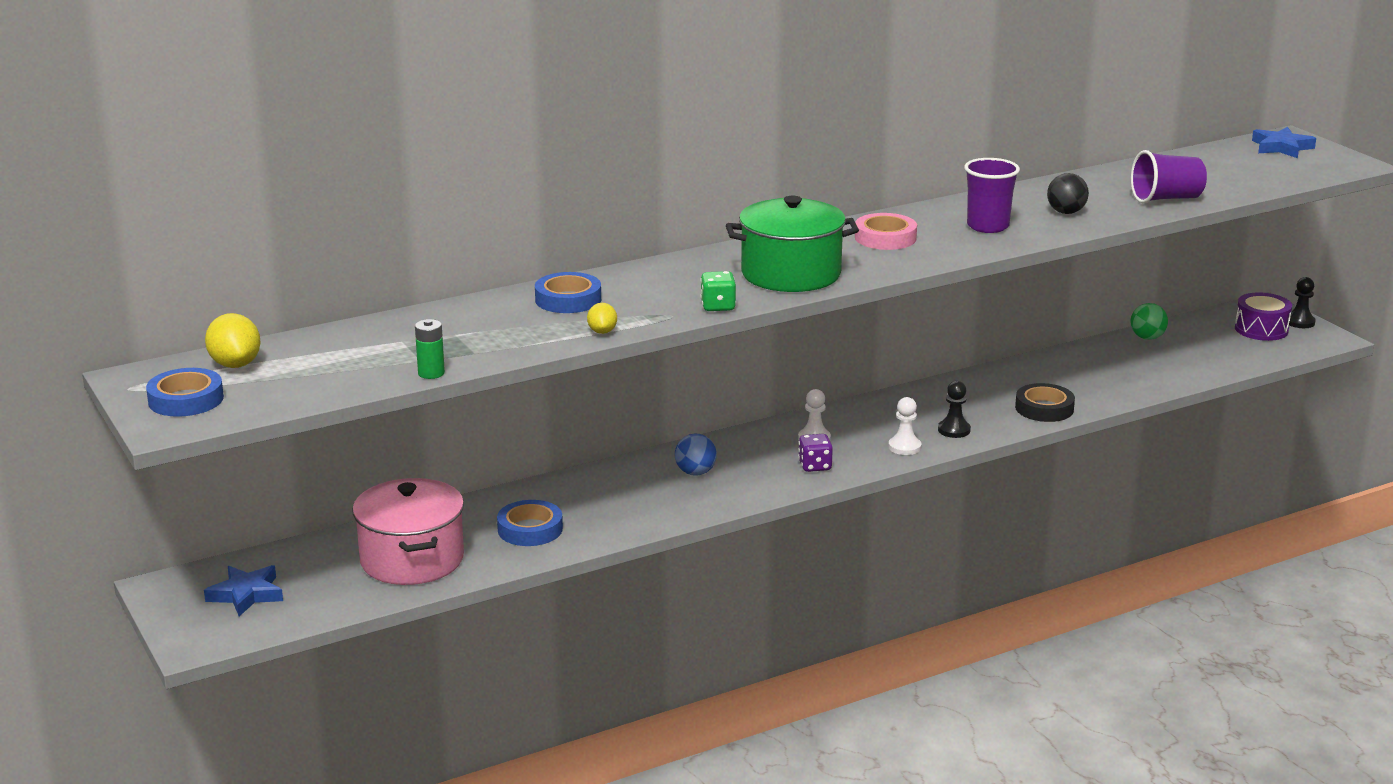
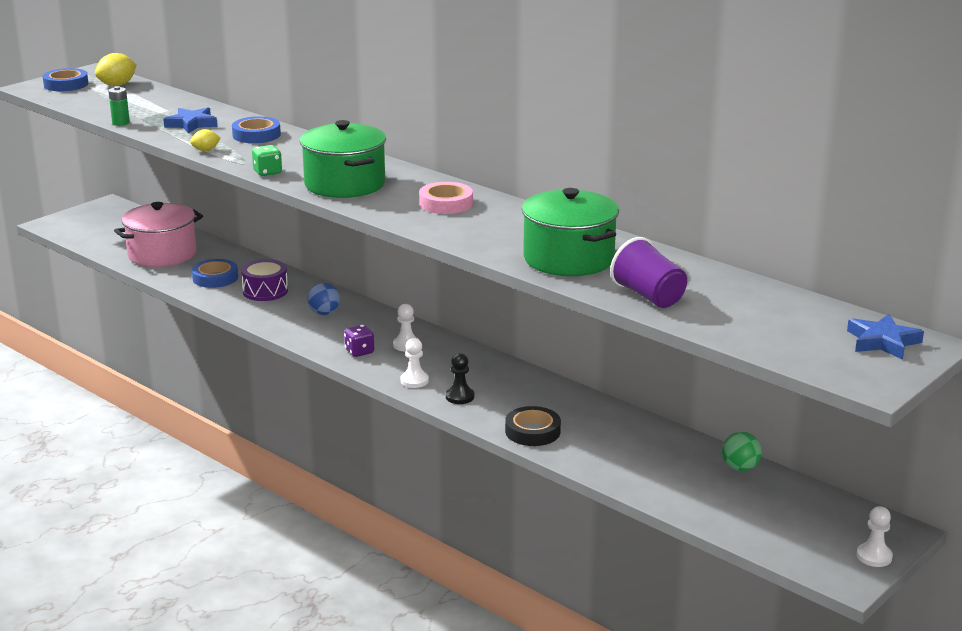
camera: 70 degrees right, 0 degrees up
blue star [204,565,283,616] -> blue star moved to [163,108,217,134]
purple cup [964,158,1020,233] -> none
black ball [1047,173,1089,214] -> green pot [522,188,619,276]
purple drum [1235,292,1292,341] -> purple drum moved to [241,259,288,301]
black pawn [1289,277,1316,328] -> white pawn [857,506,893,567]

